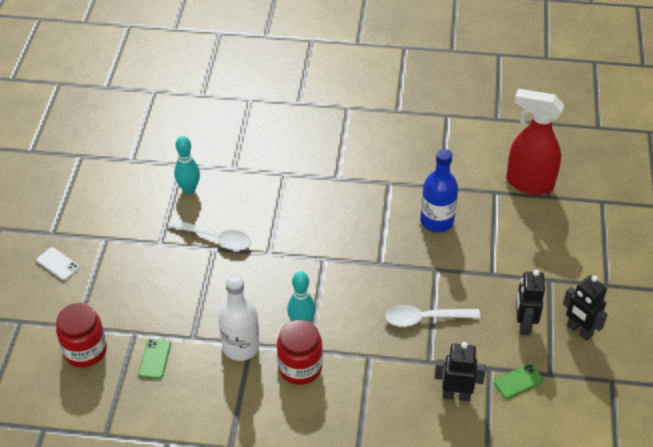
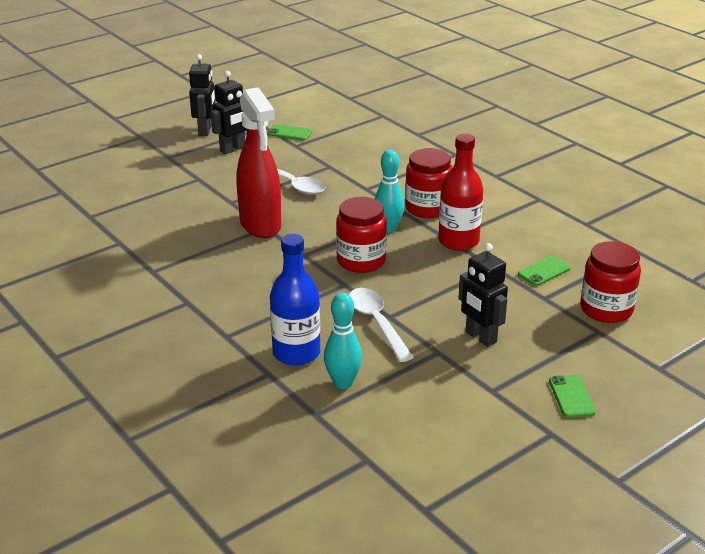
camera: 135 degrees left, 15 degrees down
white phone [37,247,80,280] -> green phone [549,375,596,418]
white bottle [219,276,260,361] -> red bottle [438,134,483,251]
blue bottle [420,149,458,232] -> blue bottle moved to [270,234,320,366]
black robot [435,342,486,401] -> black robot moved to [458,243,508,347]
red spray bottle [506,89,564,195] -> red spray bottle moved to [237,87,281,238]
none -> red jar [336,197,387,273]

